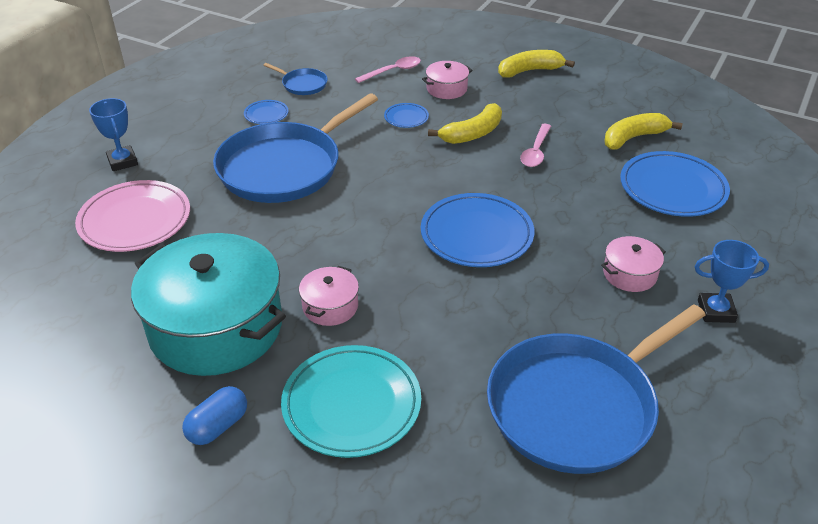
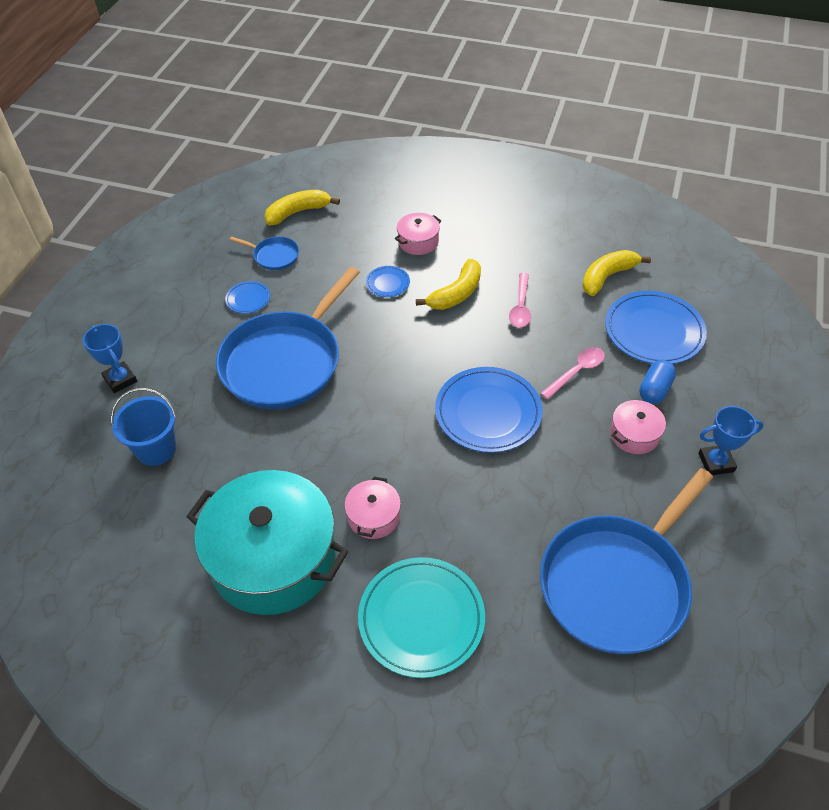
camera: 10 degrees left, 10 degrees up
pink plate [75,180,190,252] -> blue bucket [111,388,177,466]
blue capsule [182,386,247,445] -> blue capsule moved to [639,360,676,404]
pink spoon [355,56,421,83] -> pink spoon moved to [540,347,605,399]
yellow banana [498,50,575,78] -> yellow banana moved to [265,190,340,225]

